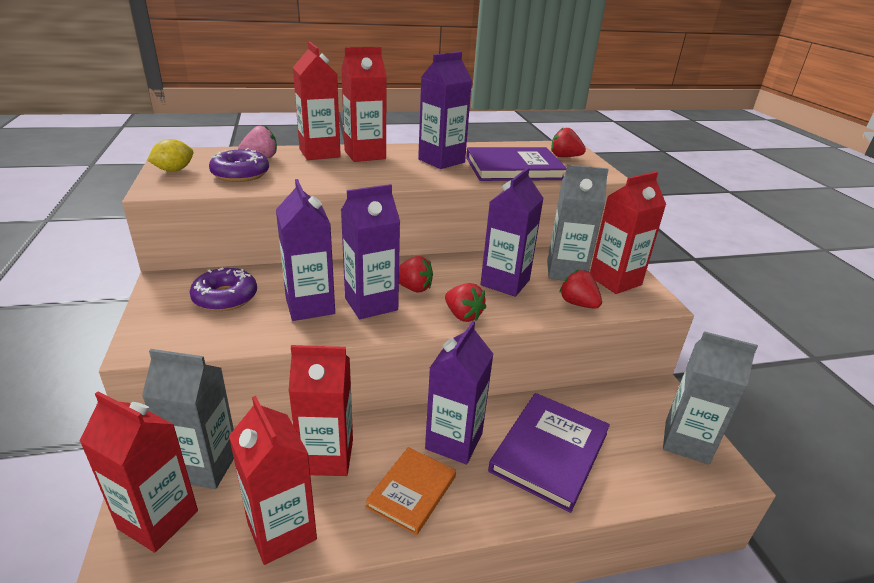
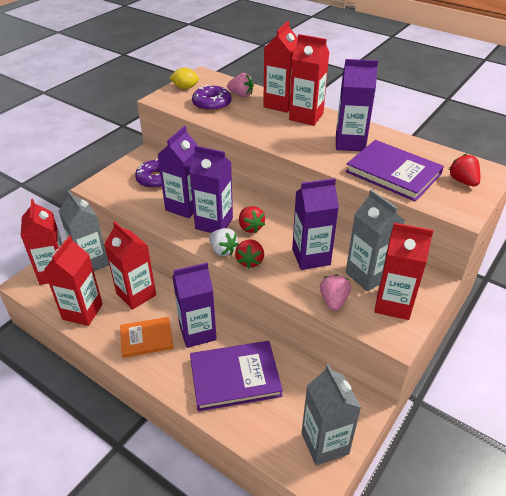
camera: 50 degrees right, 10 degrees up
red strawberry [559,269,602,309] -> pink strawberry [320,274,351,311]
none -> white strawberry [209,228,239,256]

